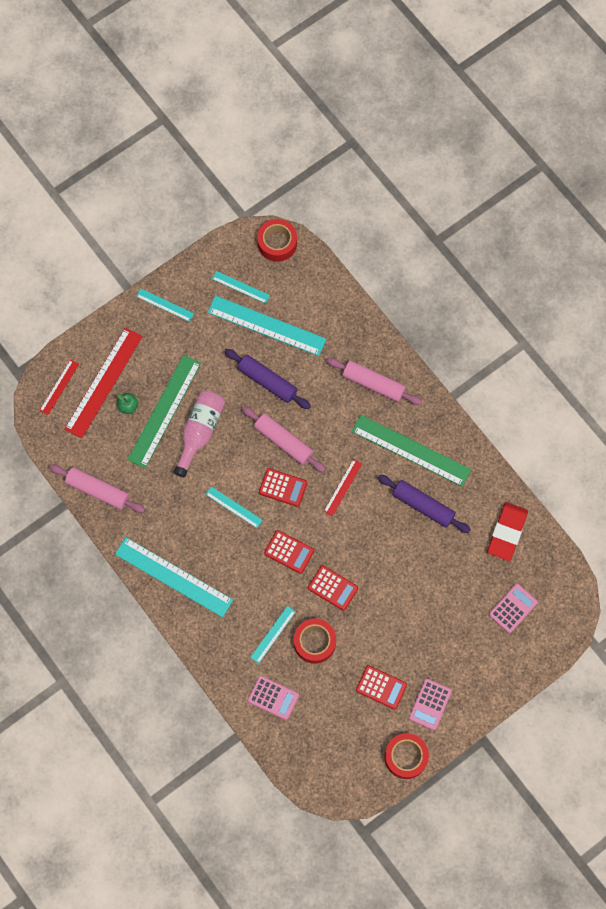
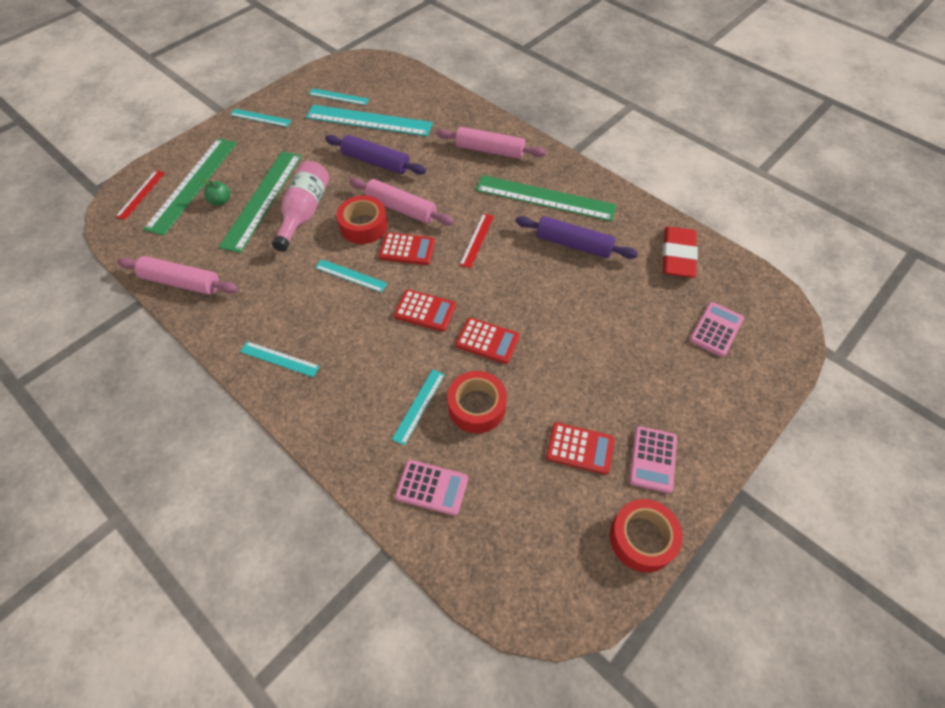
camera: 10 degrees left, 15 degrees down
red ruler [64,328,143,438] -> green ruler [143,138,237,236]
turquoise ruler [115,537,233,617] -> turquoise ruler [240,341,320,377], size x0.50
red tape [257,219,297,262] -> red tape moved to [337,195,388,244]

